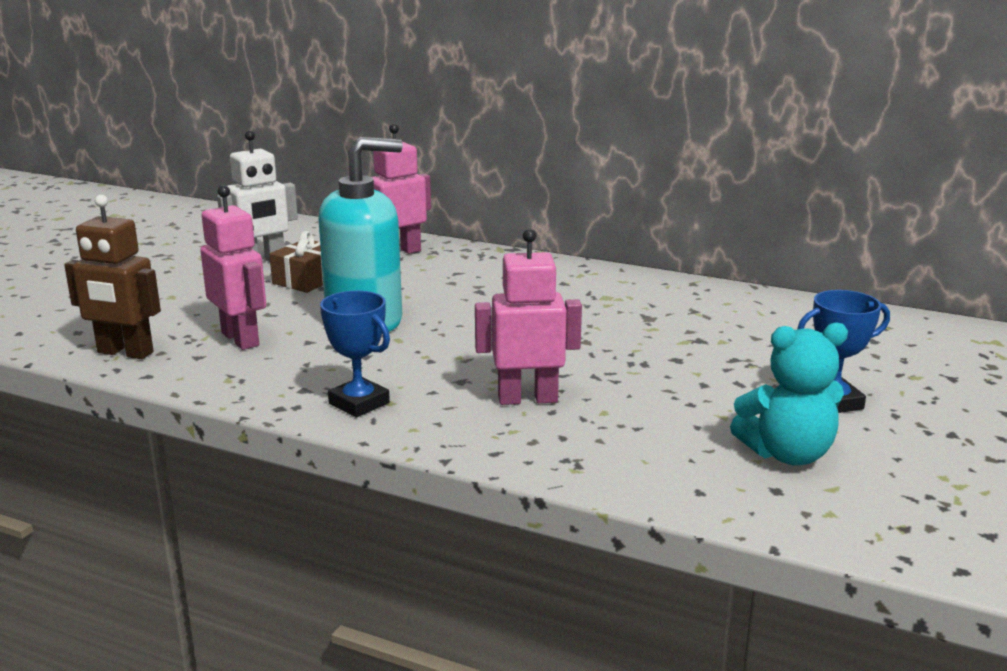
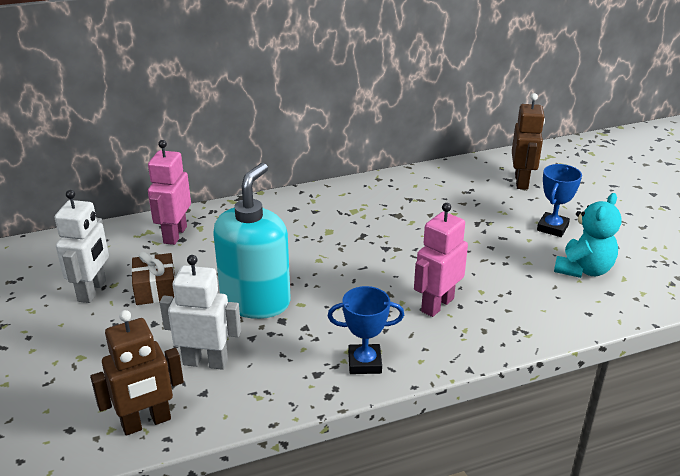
camera: 45 degrees left, 10 degrees up
pink robot [200,185,266,350] -> white robot [160,255,241,370]
none -> brown robot [512,93,545,190]

